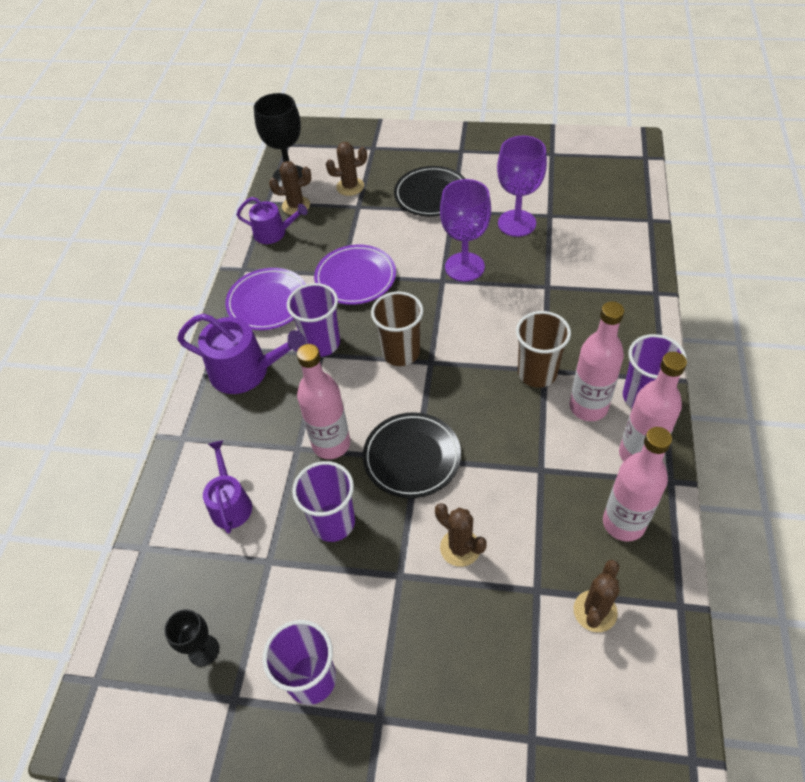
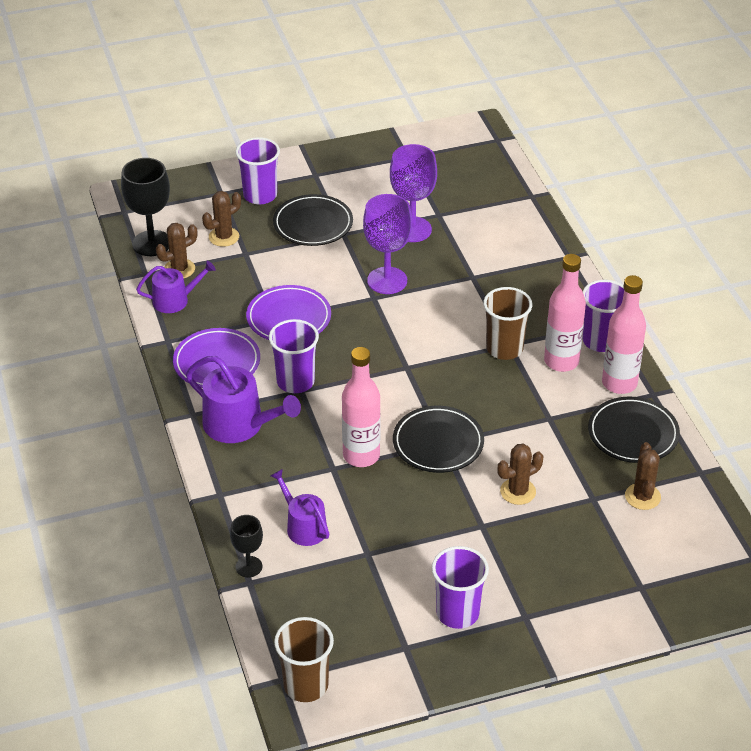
camera: 30 degrees left, 10 degrees down
black goblet [164,609,219,667] -> black goblet moved to [230,515,263,577]
purple watering can [177,314,306,394] -> purple watering can turned 45 degrees clockwise [186,356,301,443]
purple cup [292,461,355,542] -> purple cup moved to [236,137,280,204]
brown cup [371,292,423,366] -> brown cup moved to [274,617,334,702]
brown cactus [435,503,487,567] -> brown cactus turned 45 degrees counterclockwise [497,444,543,505]
pink bottle [603,427,672,542] -> black plate [588,397,680,463]

